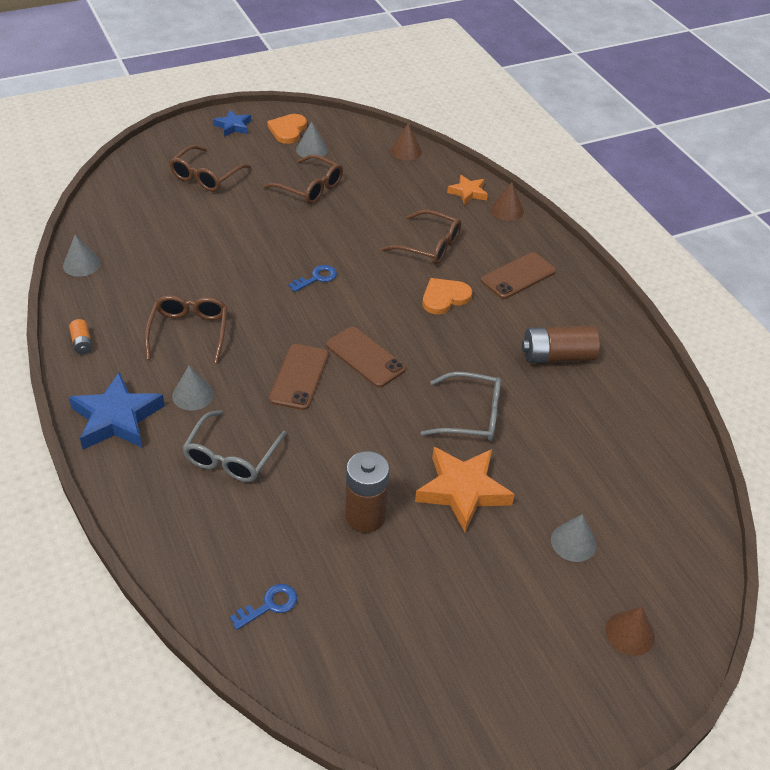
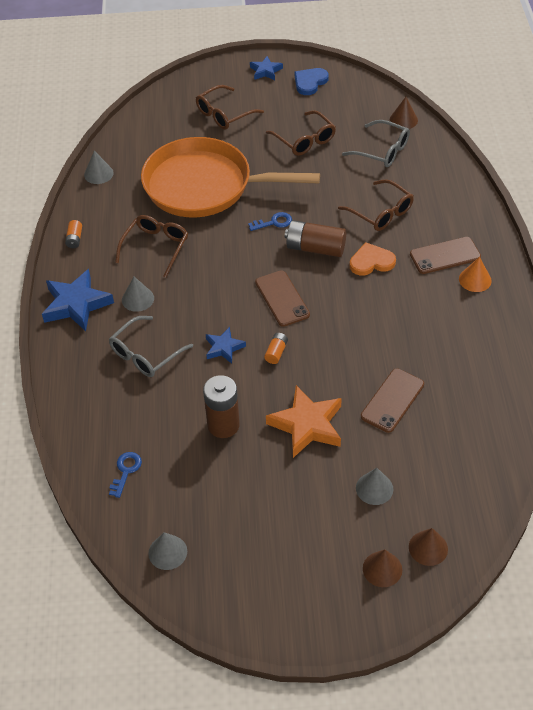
camera: 25 degrees right, 5 degrees up
blue key [230,584,297,630] -> blue key turned 60 degrees counterclockwise [109,452,142,498]
orange heart [267,114,307,144] -> blue heart [295,68,329,95]
brown phone [269,344,329,410] -> brown phone moved to [361,368,424,433]
grey cone [296,121,328,159] -> grey cone moved to [148,532,187,570]
grey glasses [421,372,501,441] -> grey glasses moved to [342,120,410,167]
orange star [447,175,488,205] -> none
brown cone [491,182,524,221] -> brown cone moved to [409,528,448,566]
brown battery [522,325,600,363] -> brown battery moved to [285,220,346,257]
none -> orange pan [141,137,320,218]
none -> blue star [206,327,246,364]
none -> orange battery [264,333,288,364]
none -> orange cone [459,257,492,292]

